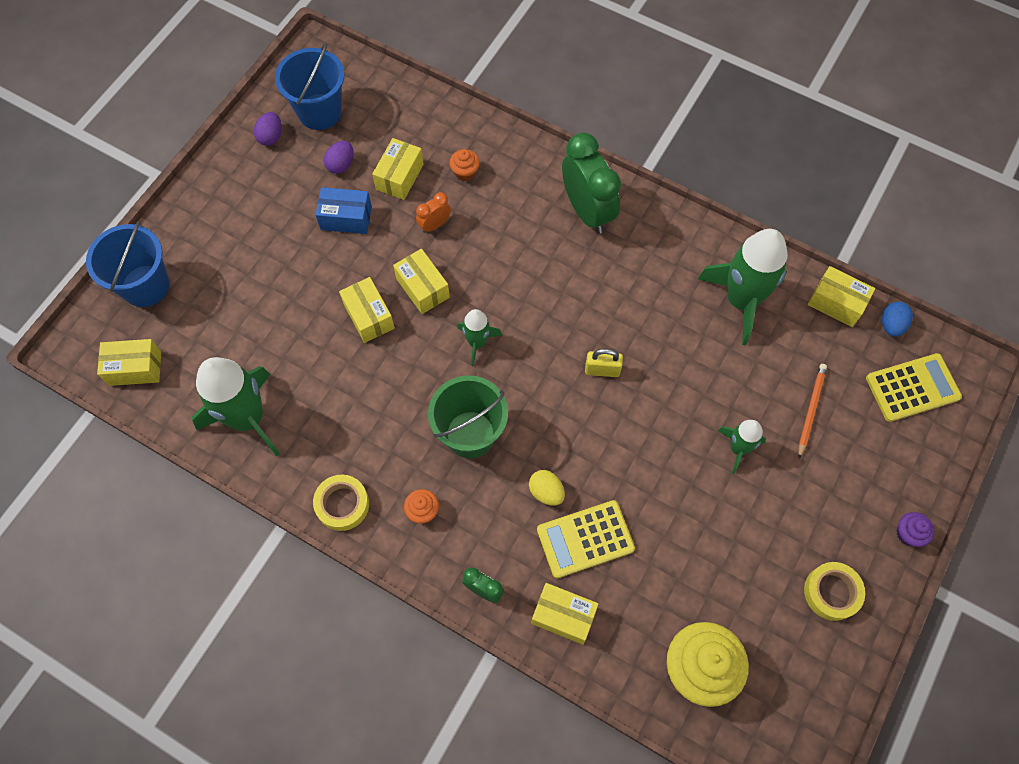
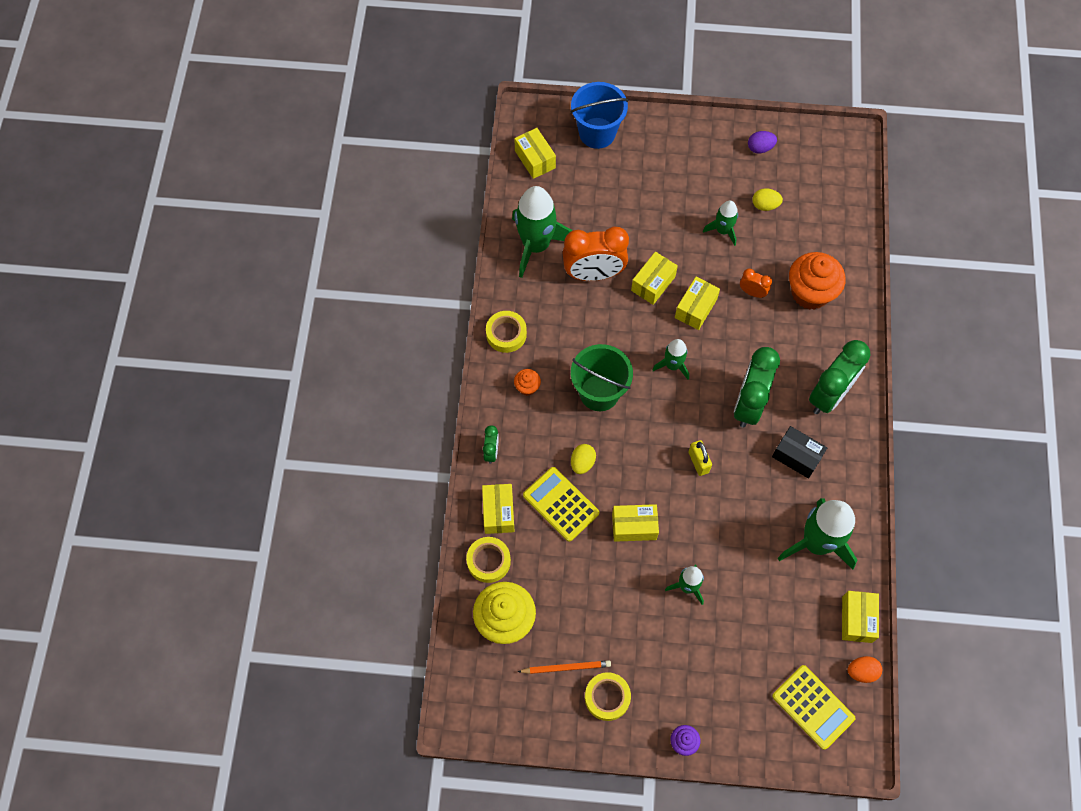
camera: 65 degrees right, 0 degrees up
blue bucket [275,43,344,130] -> none
blue box [316,187,372,234] -> green rocket [703,201,738,246]
purple egg [324,141,353,174] -> yellow egg [752,188,783,211]
yellow box [372,138,424,200] -> yellow box moved to [612,504,659,542]
orange cupcake [450,149,480,181] -> orange cupcake [789,252,845,310], size x2.15
orange pencil [798,364,827,459] -> orange pencil moved to [517,660,611,674]
blue egg [882,302,913,337] -> orange egg [847,656,882,683]
none -> yellow tape [466,537,511,583]
none -> orange clock [563,227,629,281]
none -> green clock [734,347,780,428]
none -> black box [772,426,827,479]

